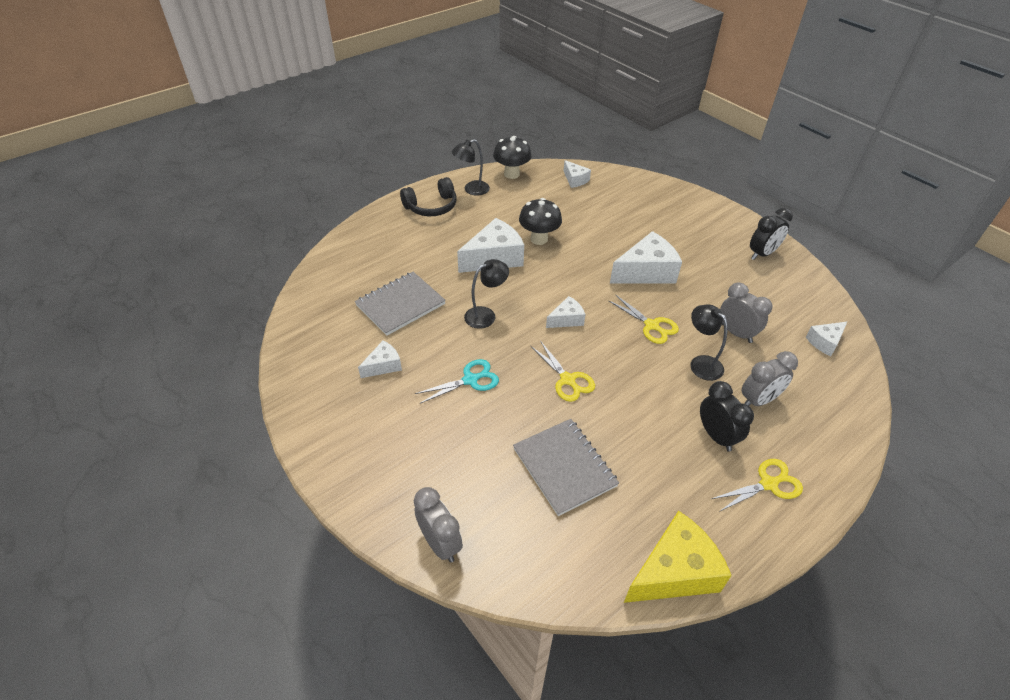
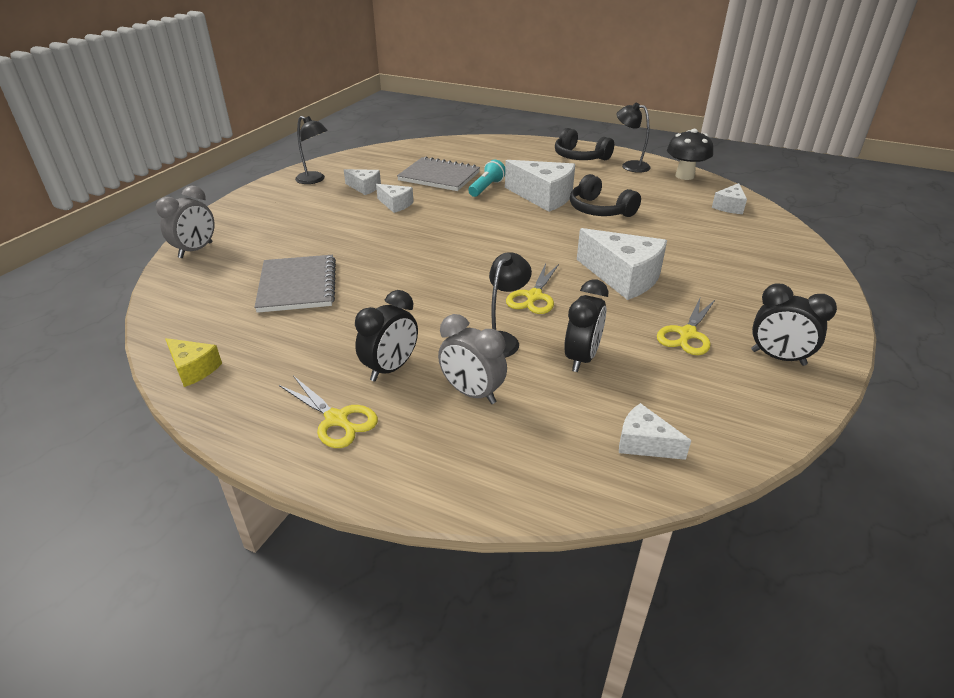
camera: 65 degrees right, 10 degrees down
turquoise scissors [415,359,499,404] -> none
black lamp [464,259,509,329] -> black lamp moved to [295,116,328,184]
grey notebook [513,419,619,516] -> grey notebook turned 45 degrees counterclockwise [254,255,336,313]
black mushroom [519,198,562,245] -> black headphones [570,174,641,217]
yellow scissors [531,341,595,402] -> yellow scissors moved to [657,298,715,355]
white cheese [546,296,586,328] -> white cheese moved to [376,184,413,213]
yellow cheese [624,510,732,603] -> yellow cheese [165,338,222,387], size x0.54
grey clock [720,283,773,343] -> black clock [564,279,608,372]
none -> turquoise flashlight [468,160,505,197]

